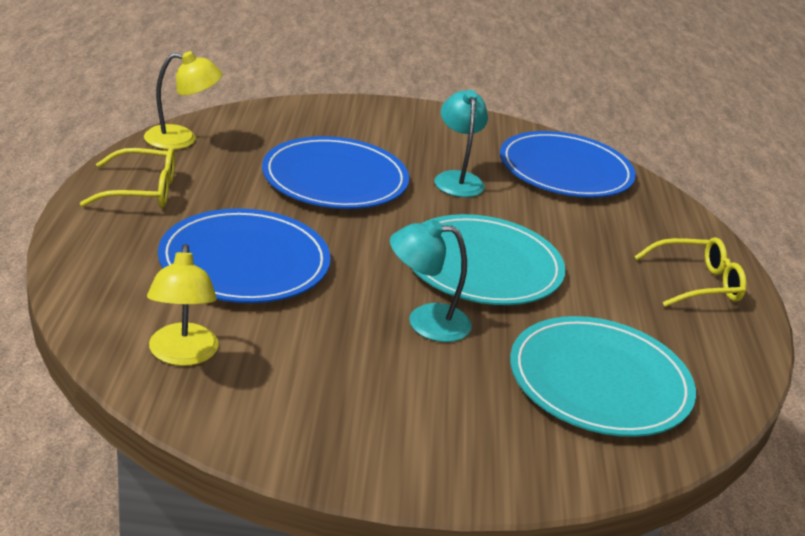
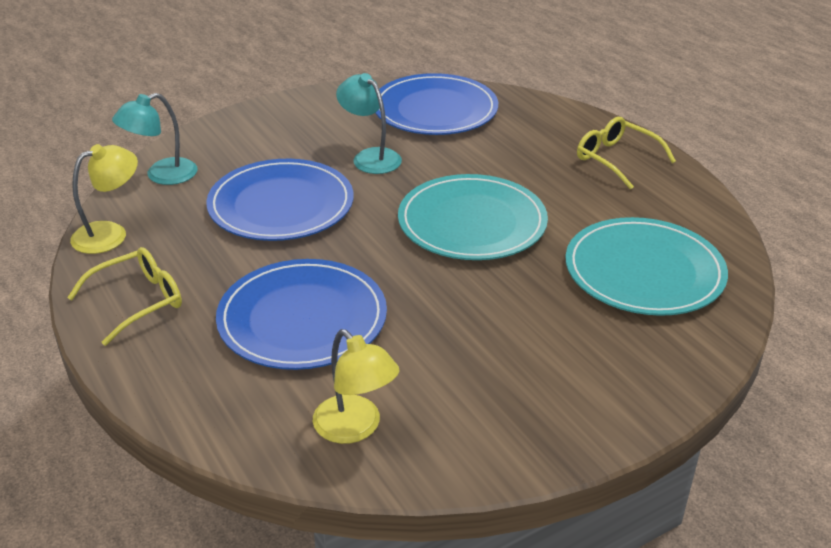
camera: 30 degrees left, 5 degrees up
turquoise lamp [390,220,472,342] -> turquoise lamp moved to [112,93,198,185]
yellow glasses [634,237,747,307] -> yellow glasses turned 90 degrees counterclockwise [577,117,676,190]

